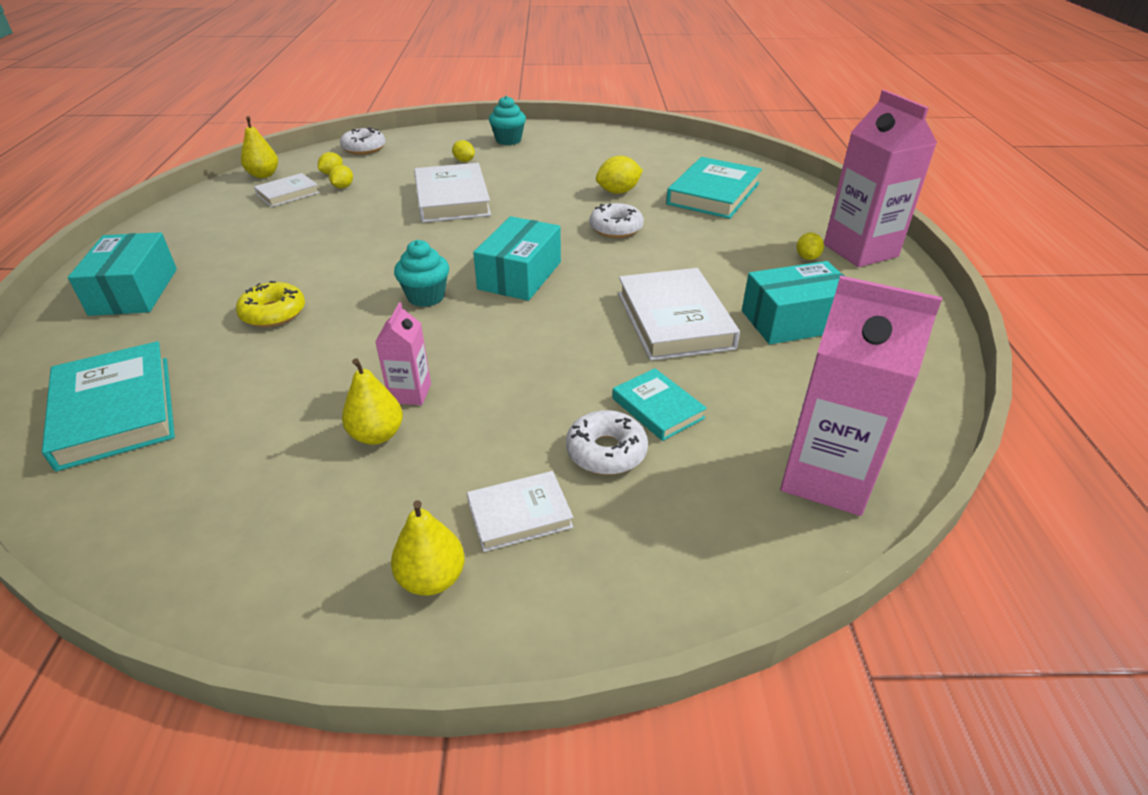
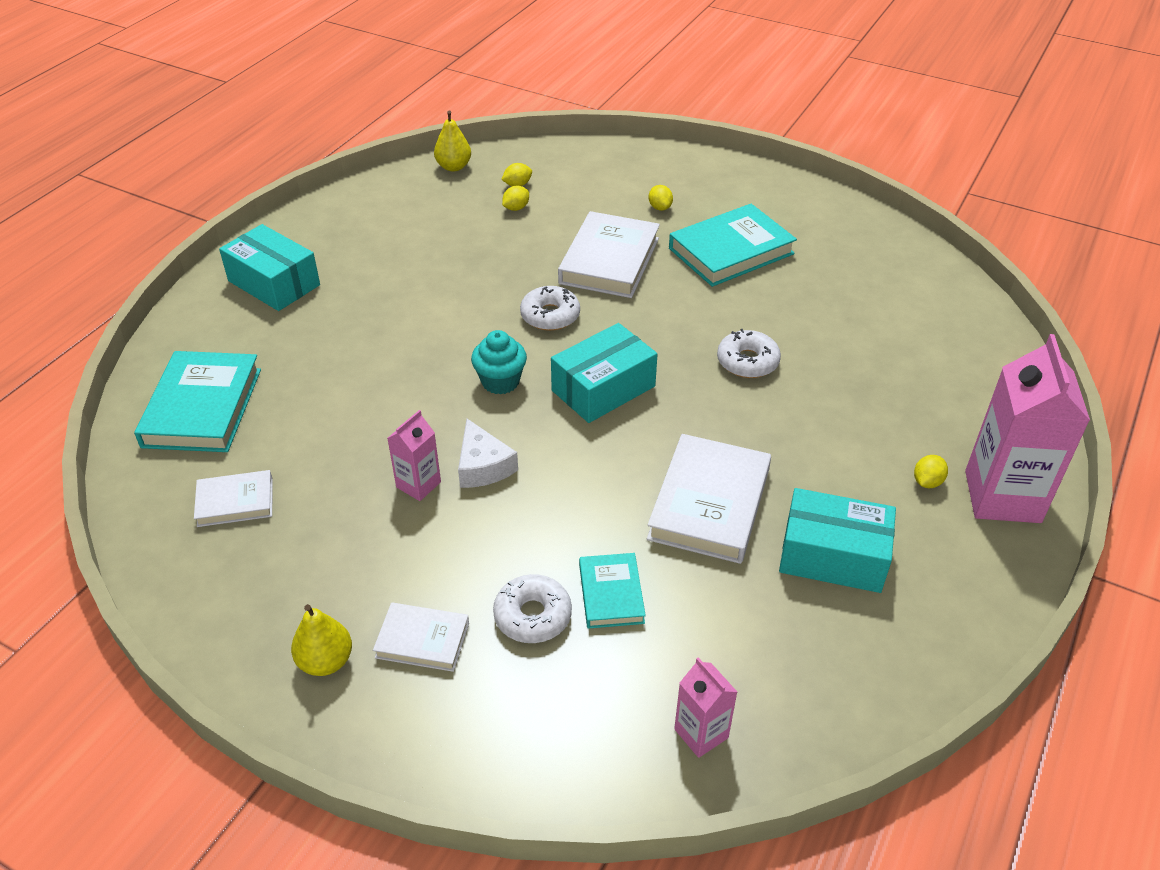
camera: 30 degrees right, 5 degrees up
turquoise box [68,232,177,316] -> turquoise box turned 75 degrees counterclockwise [219,224,320,311]
yellow donut [236,281,305,327] -> none
white book [254,173,320,207] -> white book moved to [194,470,273,527]
white donut [340,127,386,155] -> white donut moved to [520,286,580,331]
yellow pear [342,358,403,445] -> none
turquoise cupcake [489,96,526,145] -> none
yellow lemon [596,156,643,194] -> none
turquoise book [666,157,762,219] -> turquoise book moved to [669,204,797,287]
pink carton [780,276,942,516] -> pink carton [674,657,737,758], size x0.50
none -> white cheese [458,419,518,488]

